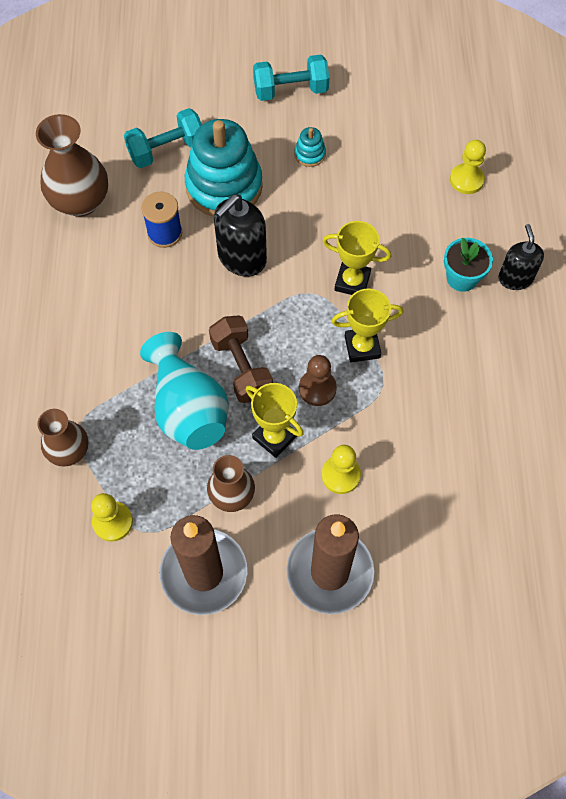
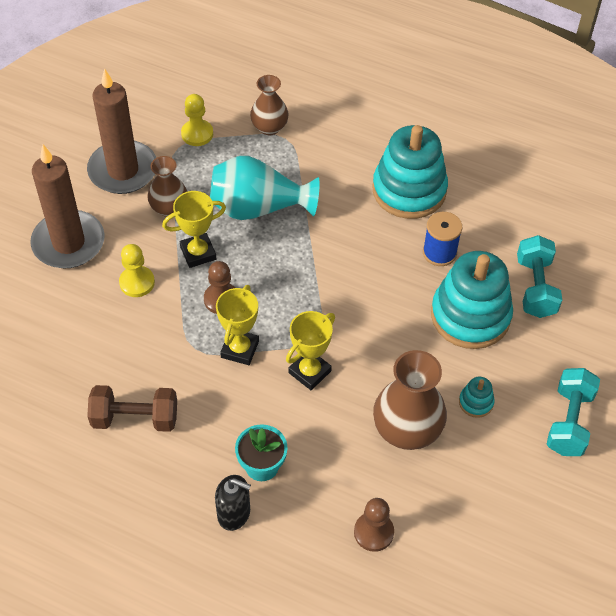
camera: 115 degrees right, 10 degrees down
brown vase [36,114,108,217] -> brown vase moved to [373,350,447,450]
brown dumbbell [209,315,273,403] -> brown dumbbell moved to [87,385,177,432]
black soap dispenser [214,194,267,277] -> none
yellow pawn [450,140,486,194] -> brown pawn [354,498,394,552]
none -> turquoise stacking toy [372,125,448,219]

